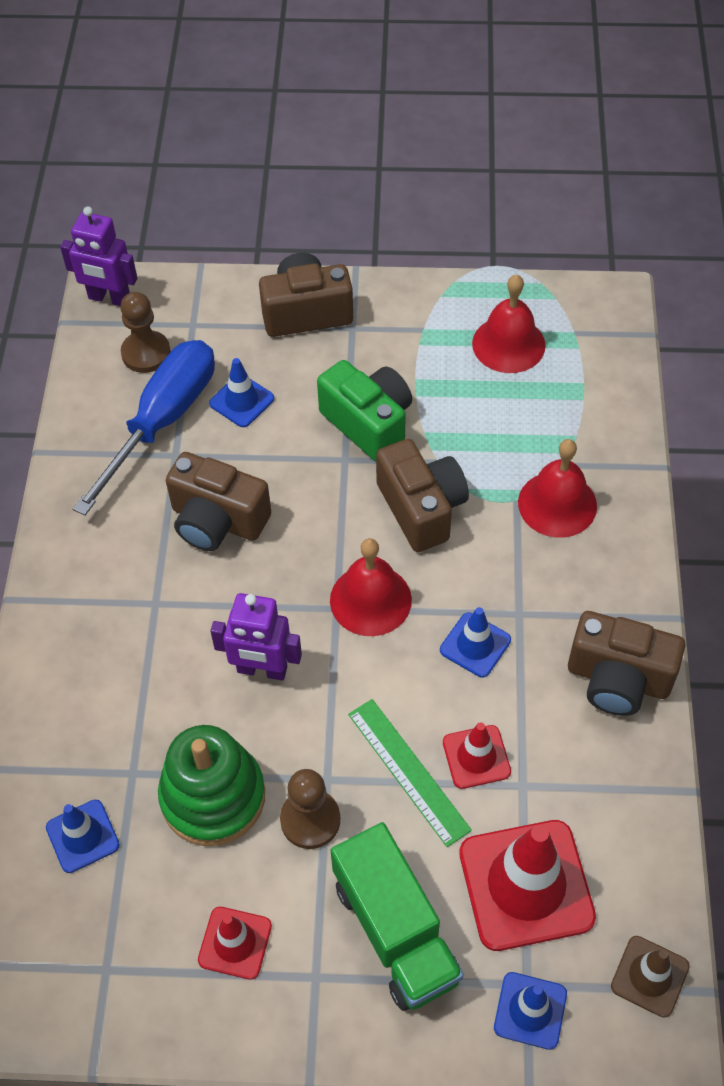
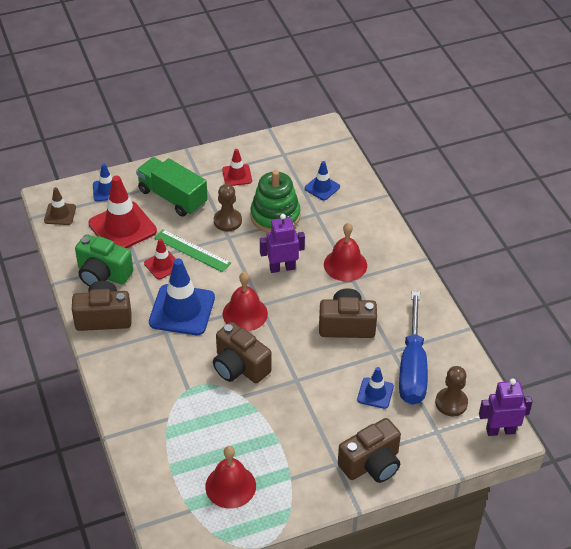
camera: 155 degrees right, 10 degrees down
green camera [317,360,412,462] -> green camera moved to [75,234,133,287]
blue traffic cone [440,607,511,677] -> blue traffic cone [149,259,215,335], size x1.89
red bell [518,439,597,538] -> red bell moved to [324,223,367,281]

